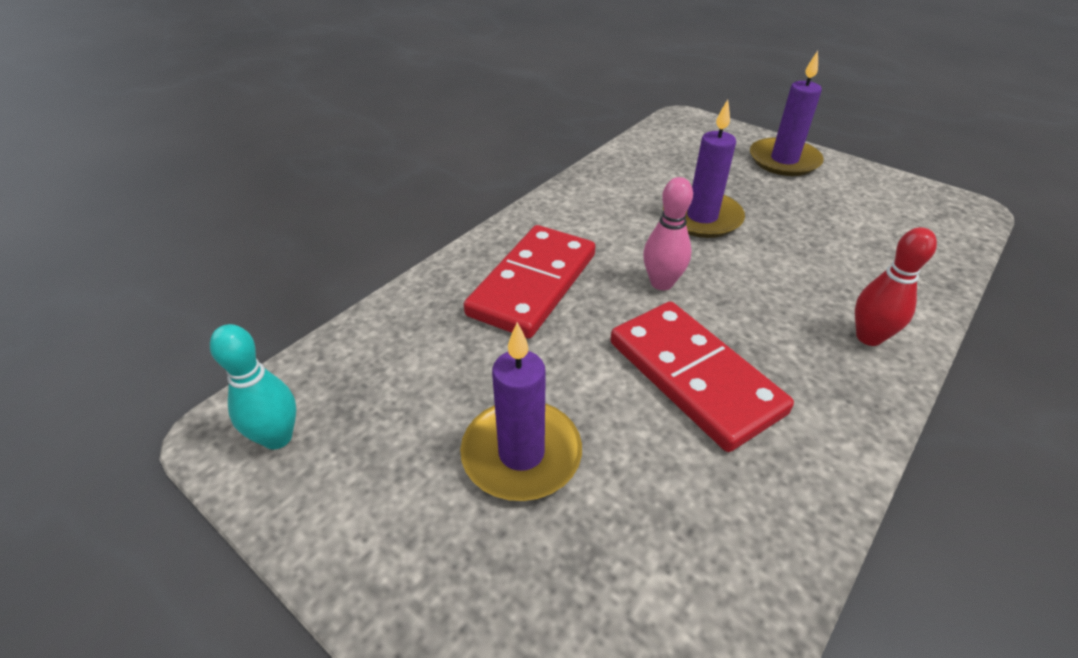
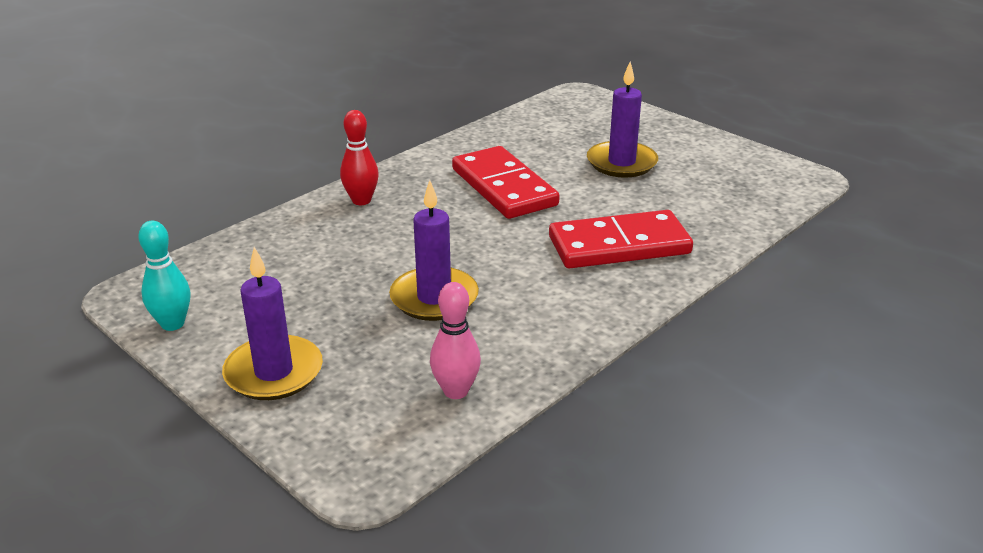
camera: 175 degrees left, 10 degrees down
turquoise bowling pin [210,324,296,450] -> turquoise bowling pin moved to [138,221,190,331]
red domino [464,225,595,339] -> red domino turned 45 degrees clockwise [549,210,693,268]
pink bowling pin [643,177,693,290] -> pink bowling pin moved to [430,282,481,399]

